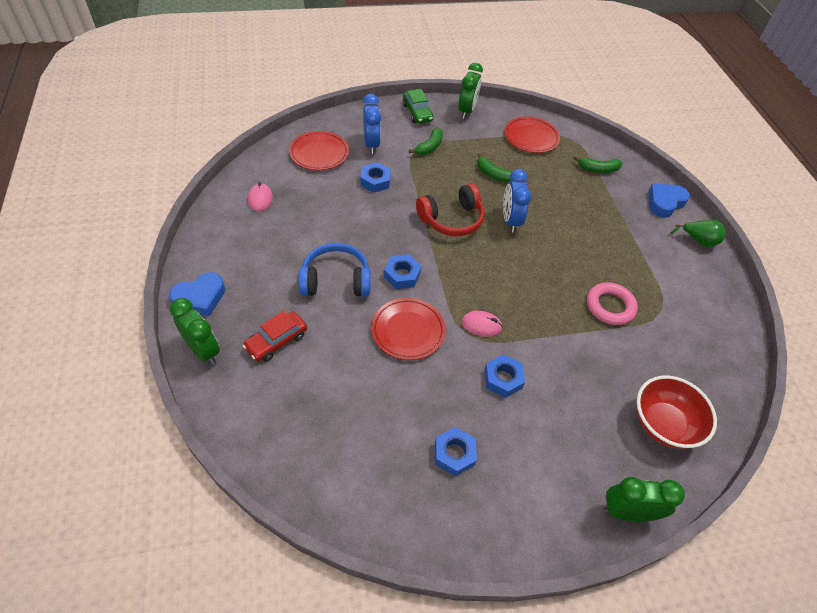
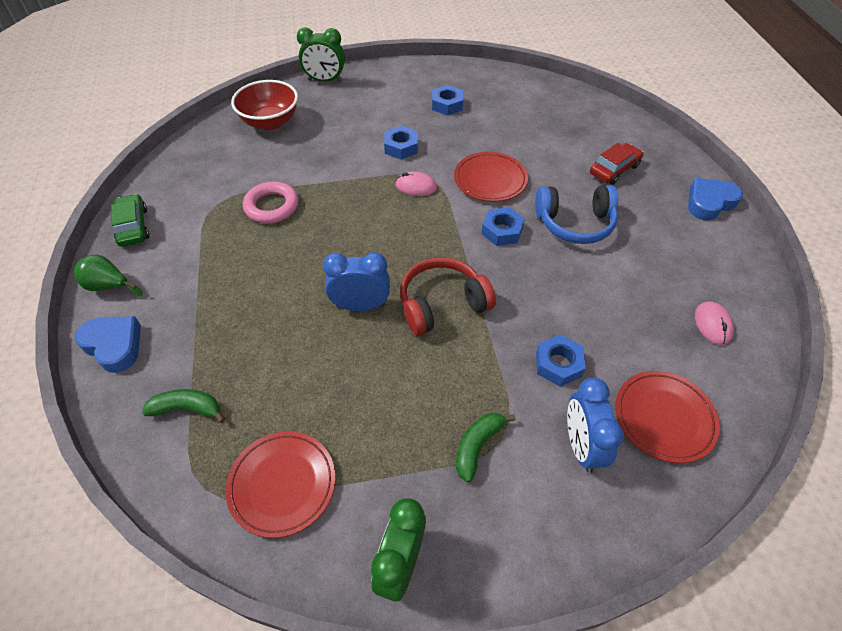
camera: 175 degrees left, 0 degrees up
green clock [170,298,220,365] -> none
green car [403,89,433,123] -> green car moved to [111,194,149,247]
green banana [477,153,515,182] -> none
blue clock [503,169,531,233] -> blue clock turned 90 degrees counterclockwise [323,252,390,311]
blue heart [648,183,690,217] -> blue heart turned 105 degrees counterclockwise [75,316,141,373]

